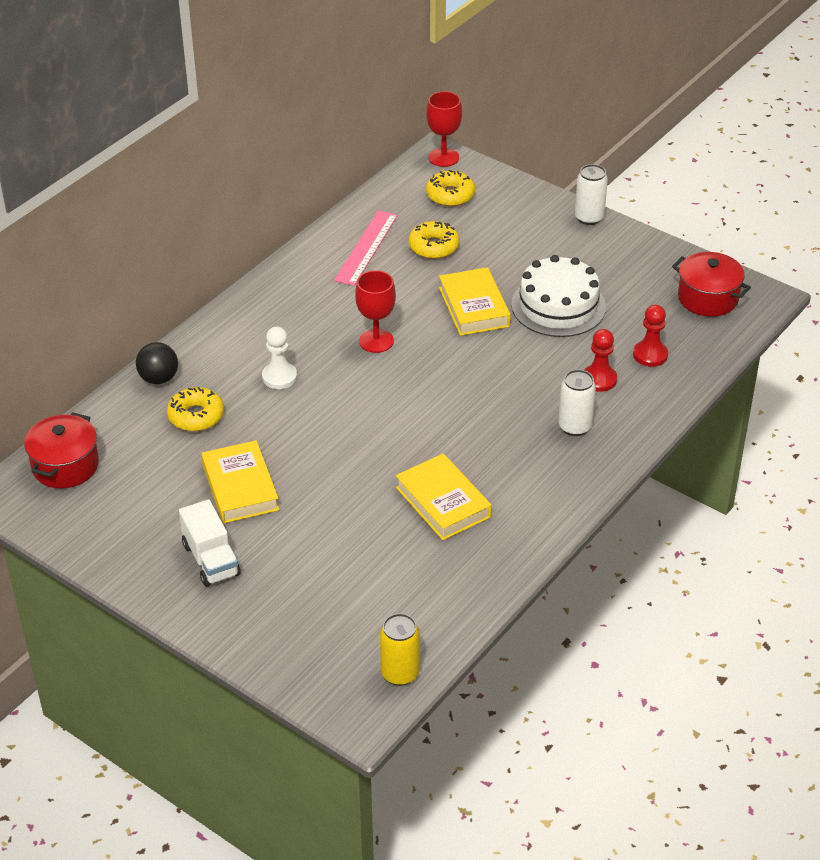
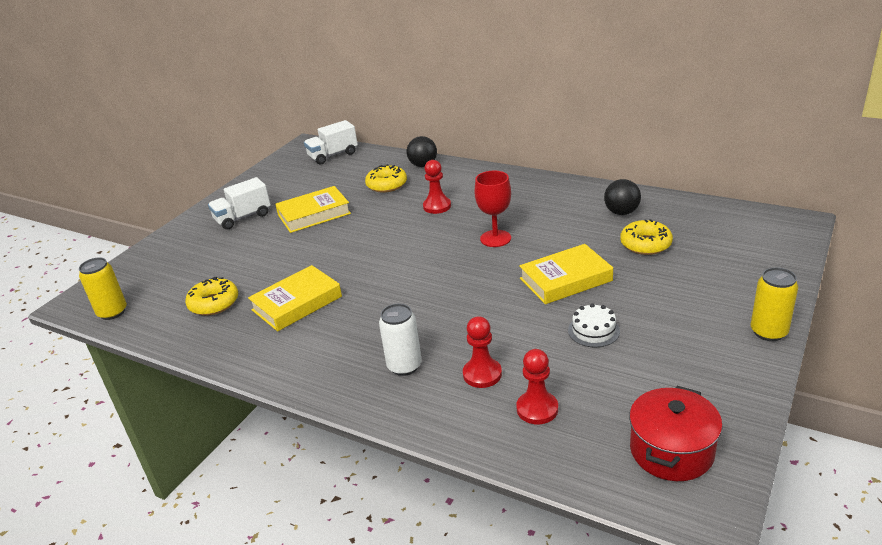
camera: 85 degrees right, 10 degrees down
red pot [24,412,99,488] -> white truck [304,120,358,164]
white pawn [262,327,297,389] -> red pawn [423,160,451,214]
pink ruler [334,210,398,286] -> black ball [604,179,641,215]
red goblet [426,91,462,167] -> none
yellow donut [426,170,475,207] -> yellow donut moved to [185,277,238,316]
white cake [511,255,606,337] -> white cake [568,303,620,347], size x0.49
white can [575,164,608,225] -> yellow can [751,267,798,341]

